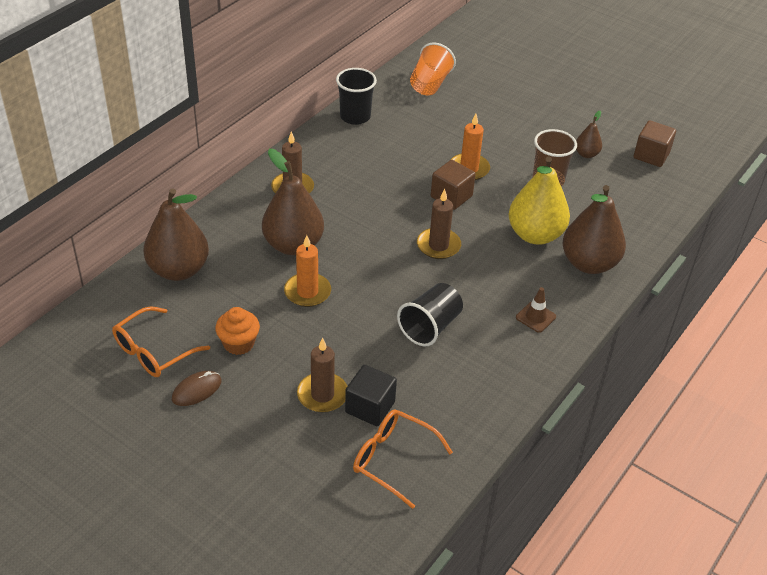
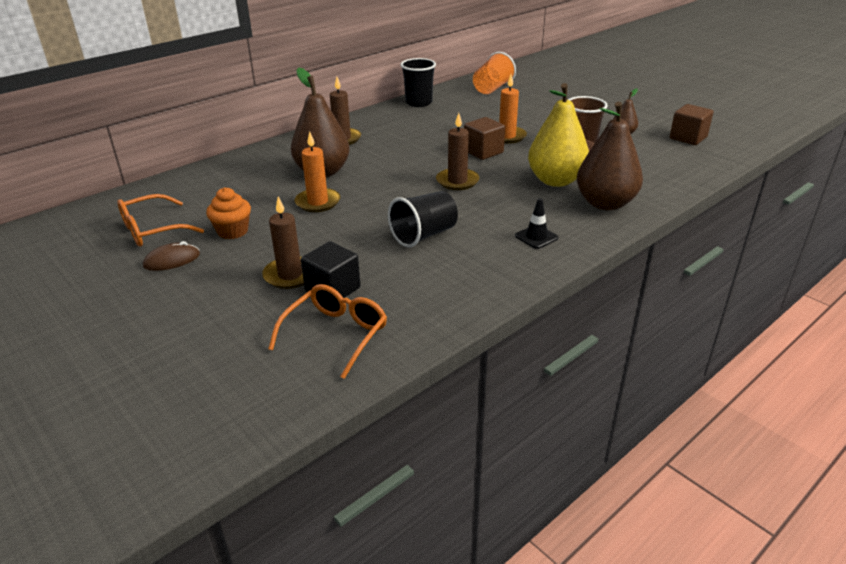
camera: 15 degrees right, 10 degrees down
brown pear [143,188,209,281] -> none
orange glasses [353,409,453,509] -> orange glasses turned 75 degrees clockwise [268,284,387,379]
brown traffic cone [516,287,556,333] -> black traffic cone [515,198,558,249]

